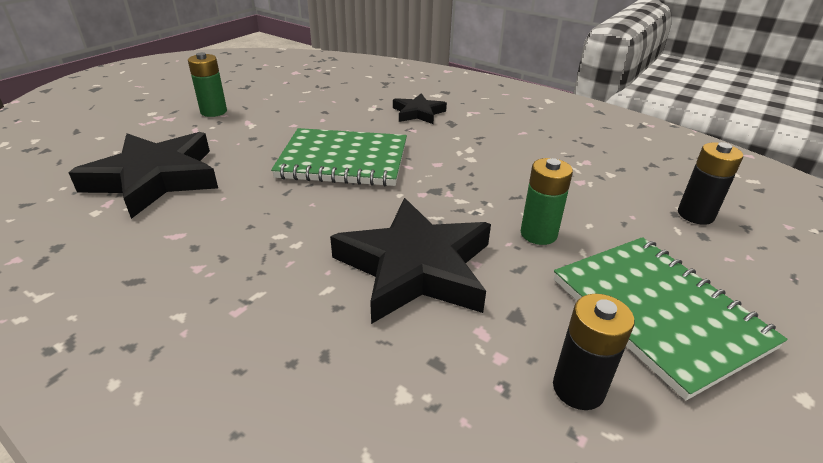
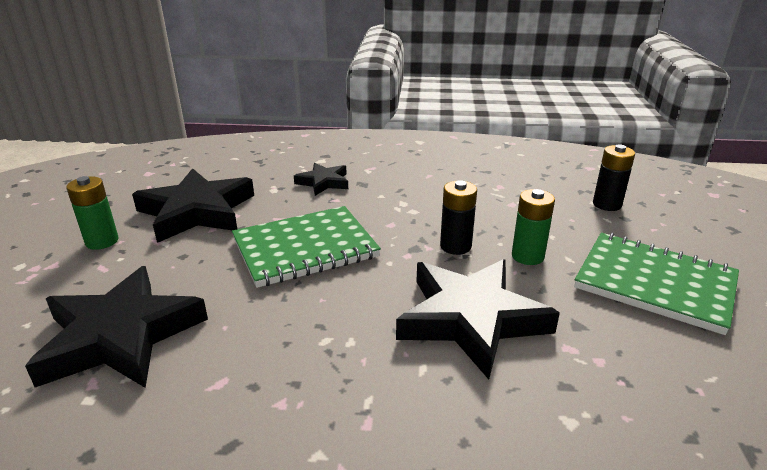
camera: 30 degrees left, 5 degrees down
black battery [553,294,635,410] -> black battery moved to [440,180,477,255]
none -> black star [132,168,254,243]

